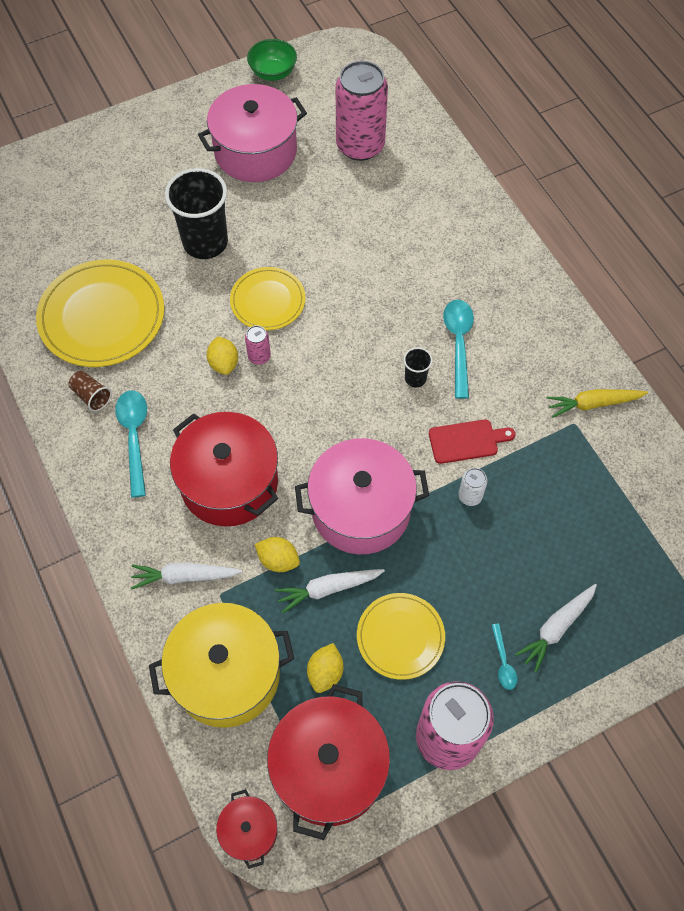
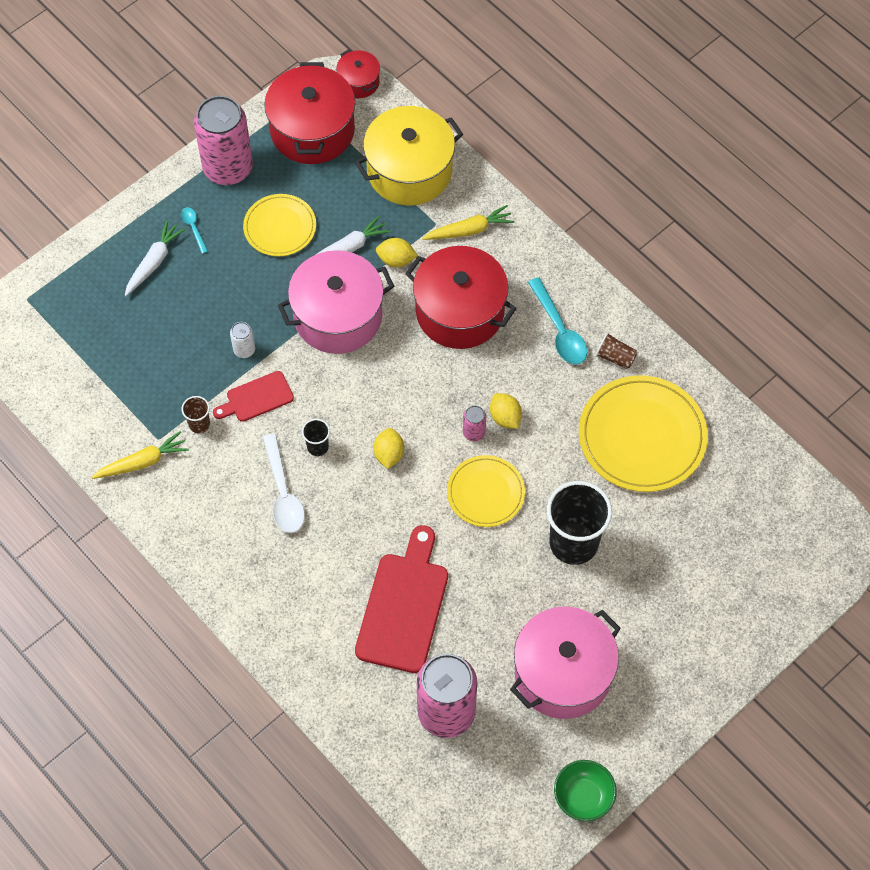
camera: 165 degrees right, 0 degrees up
white carrot [131,562,242,589] -> yellow carrot [422,205,514,240]
yellow lemon [307,643,343,693] -> yellow lemon moved to [373,428,404,469]
turquoise spoon [443,300,474,399] -> white spoon [263,434,305,533]
none -> brown cup [181,396,210,433]
none -> red cutting board [355,525,448,673]

